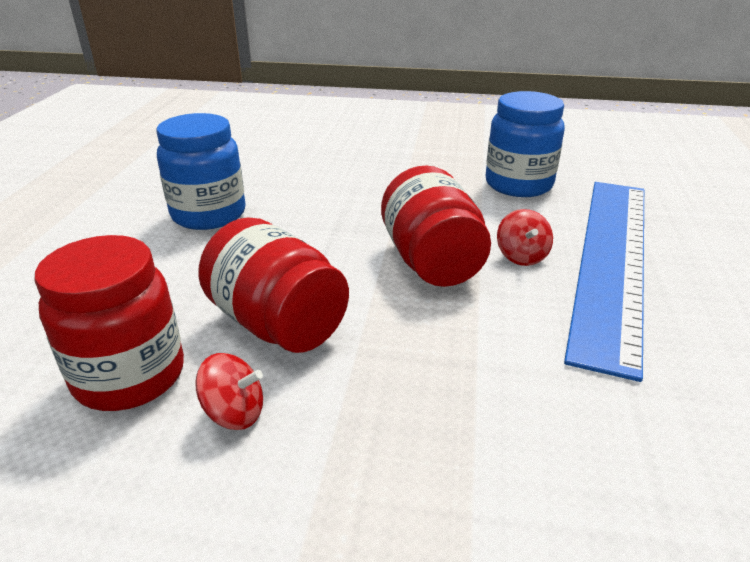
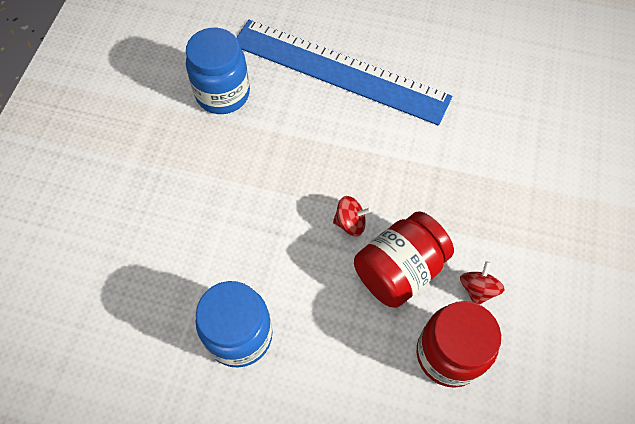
camera: 85 degrees left, 30 degrees up
red jar [381,165,491,287] -> none
red spinning top [497,209,553,266] -> red spinning top moved to [333,196,371,237]

